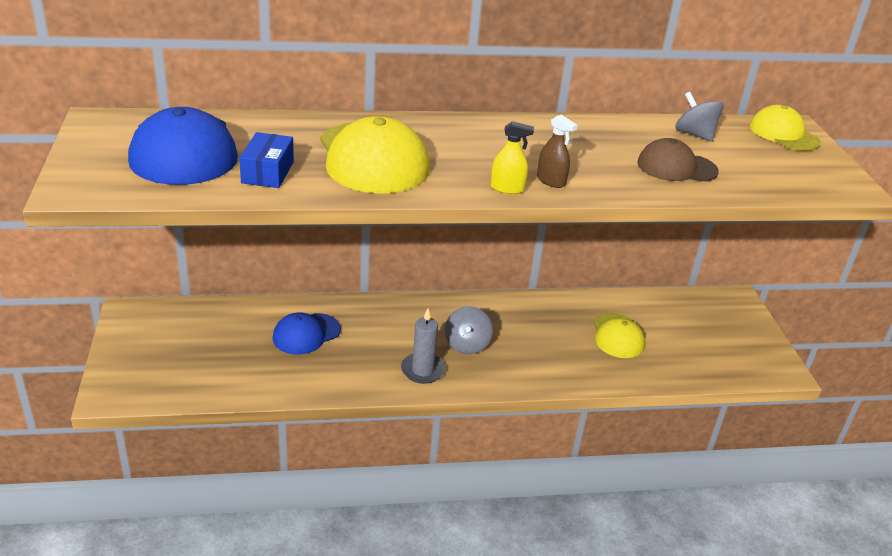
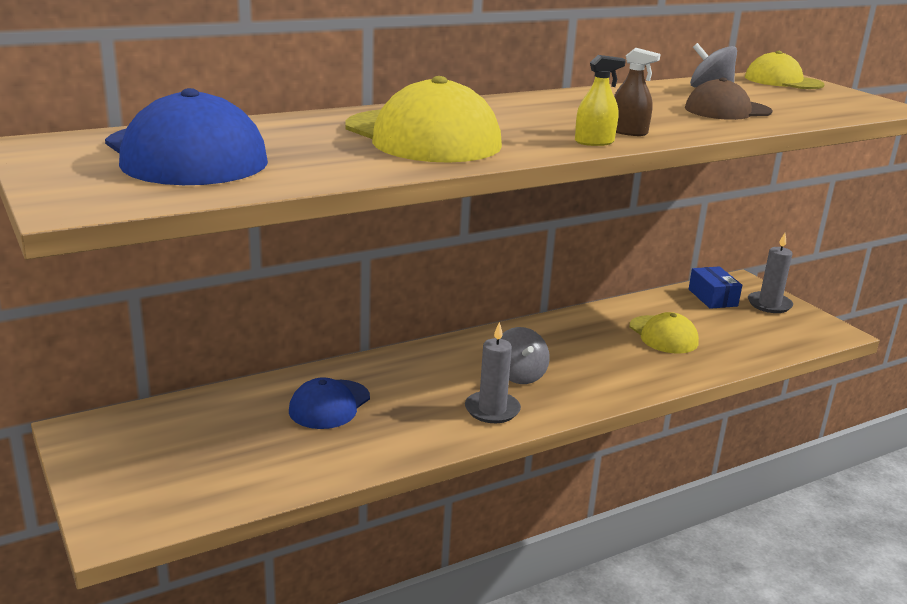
camera: 20 degrees left, 10 degrees down
blue box [239,132,294,188] -> blue box moved to [689,266,742,309]
none -> grey candle [748,233,793,313]

